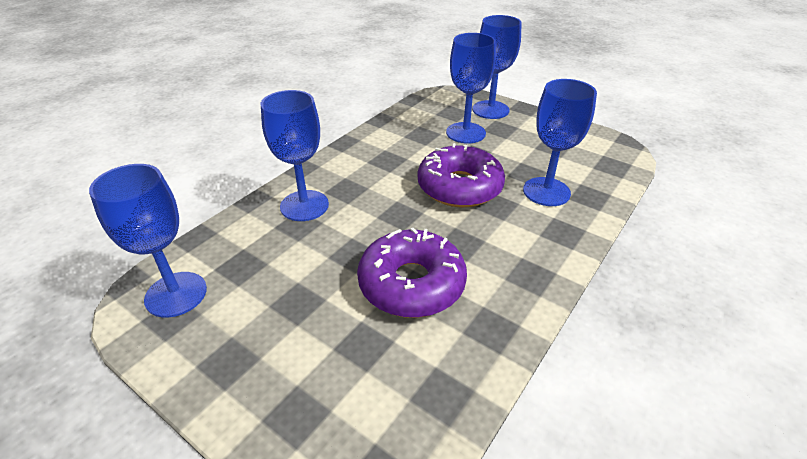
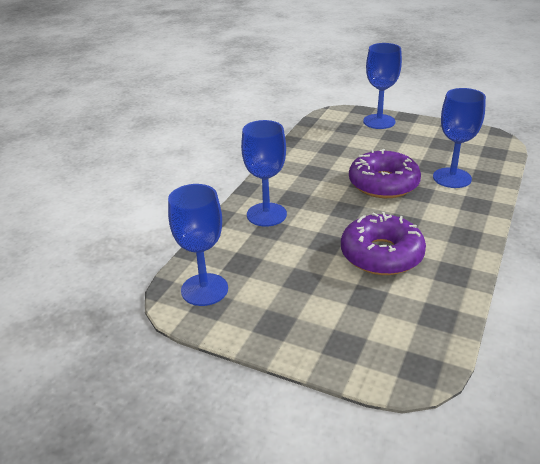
camera: 10 degrees left, 5 degrees down
blue goblet [446,33,496,144] -> none

